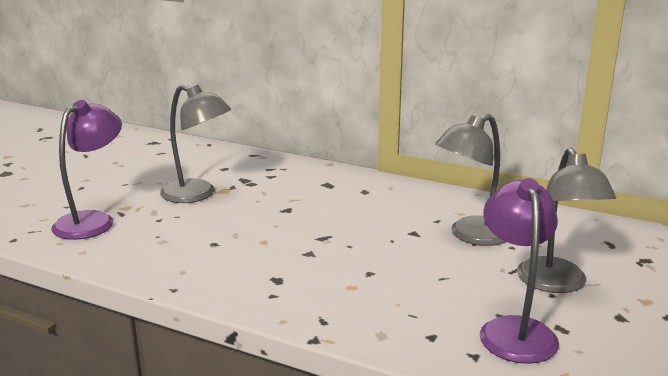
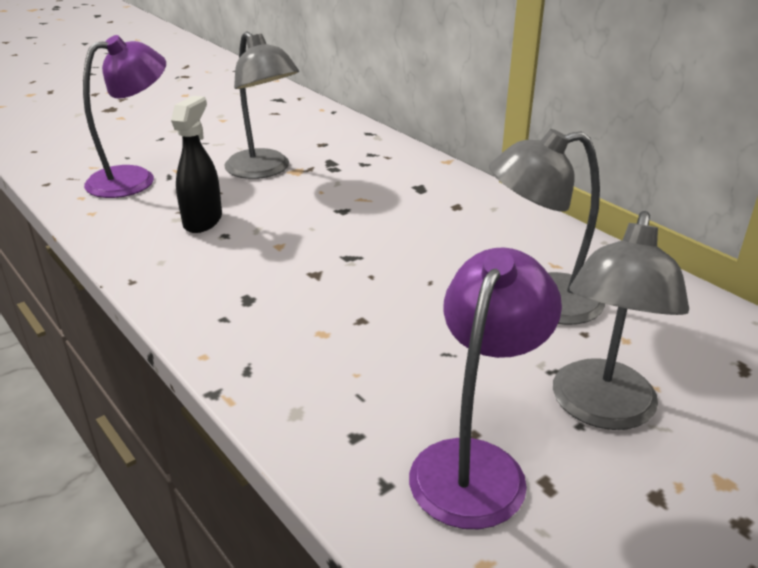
camera: 25 degrees right, 10 degrees up
none -> black spray bottle [171,96,222,233]

